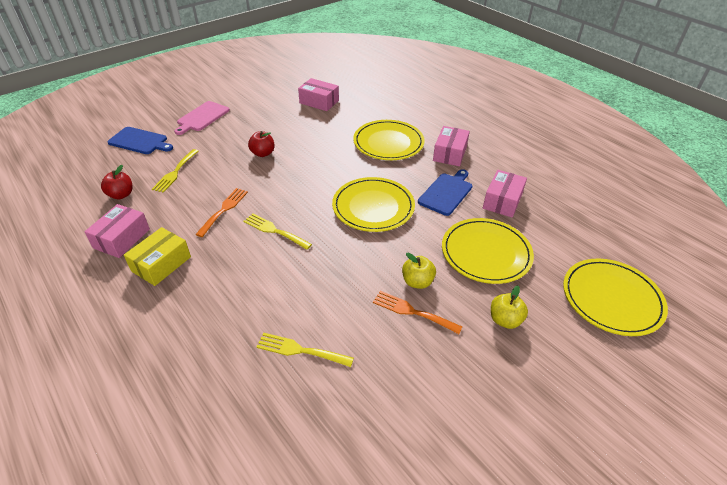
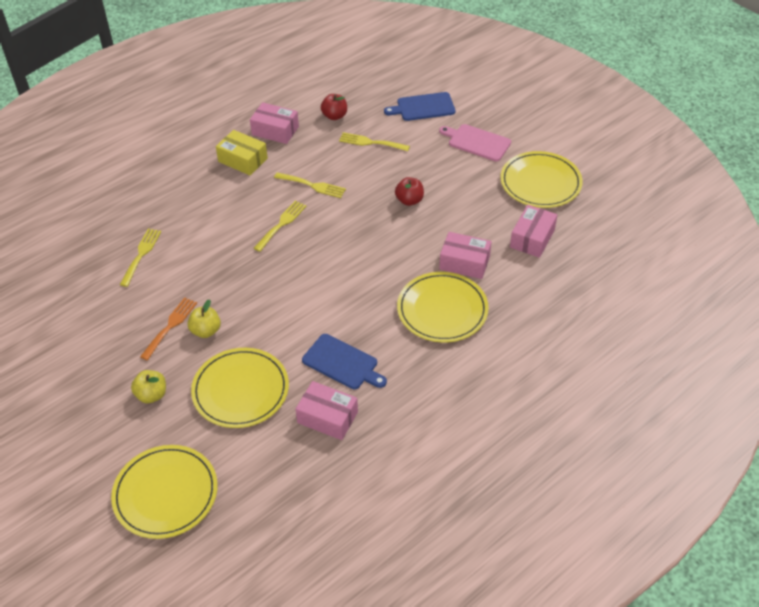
camera: 90 degrees right, 5 degrees up
blue cutting board [107,127,173,154] -> blue cutting board turned 60 degrees clockwise [384,92,455,121]
orange fork [195,188,248,237] -> yellow fork [274,172,346,198]
yellow plate [332,177,415,232] -> yellow plate moved to [500,151,583,208]
pink box [433,126,470,166] -> pink box moved to [439,232,492,279]

